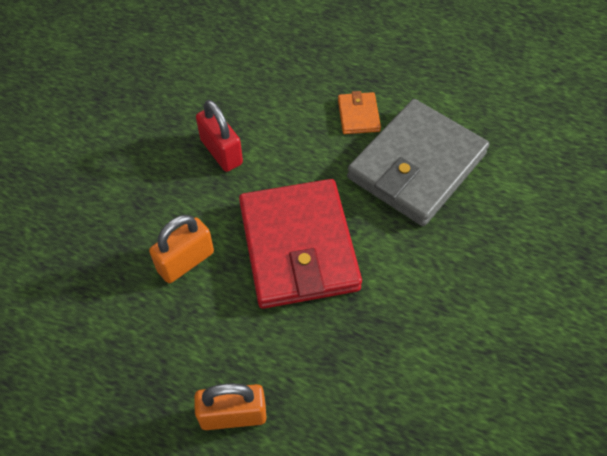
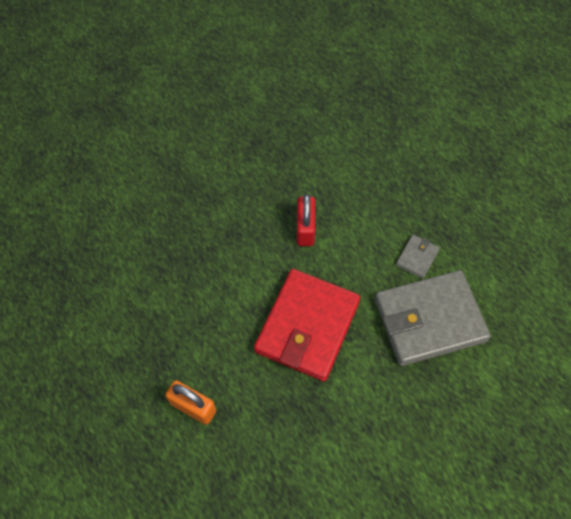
camera: 35 degrees right, 5 degrees up
orange padlock [149,215,214,283] -> none
orange wallet [338,91,381,134] -> grey wallet [396,235,440,279]

